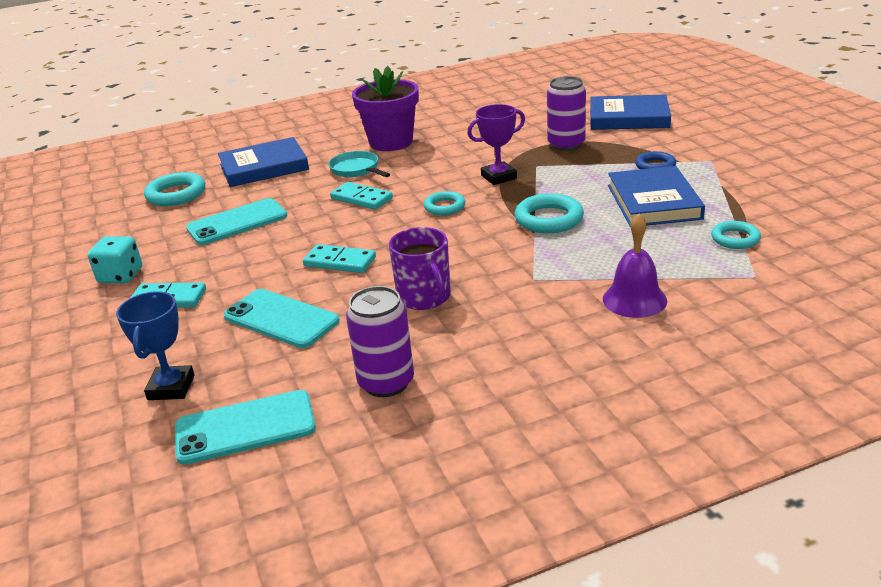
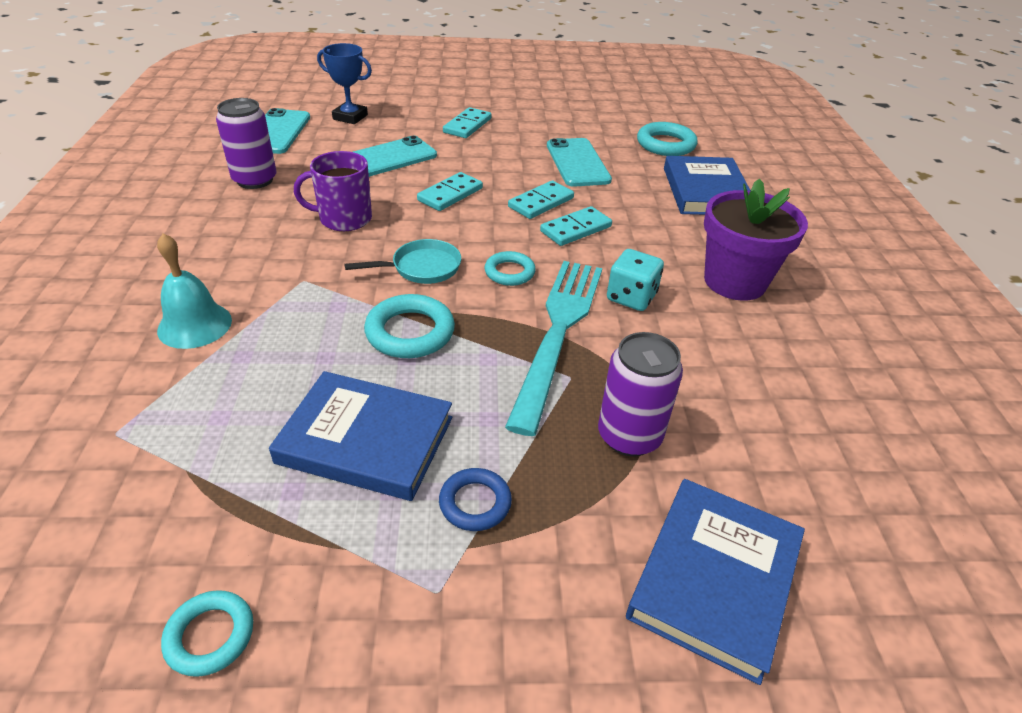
camera: 105 degrees right, 10 degrees up
turquoise dice [88,236,142,283] -> turquoise dice moved to [607,249,664,311]
turquoise pan [328,151,390,177] -> turquoise pan moved to [344,239,461,284]
purple trophy [467,104,525,185] -> turquoise fork [505,261,602,436]
purple bell [603,214,667,318] -> turquoise bell [157,233,232,349]
turquoise ring [711,221,761,249] -> turquoise ring moved to [161,590,253,677]
none -> turquoise domino [508,180,574,219]

